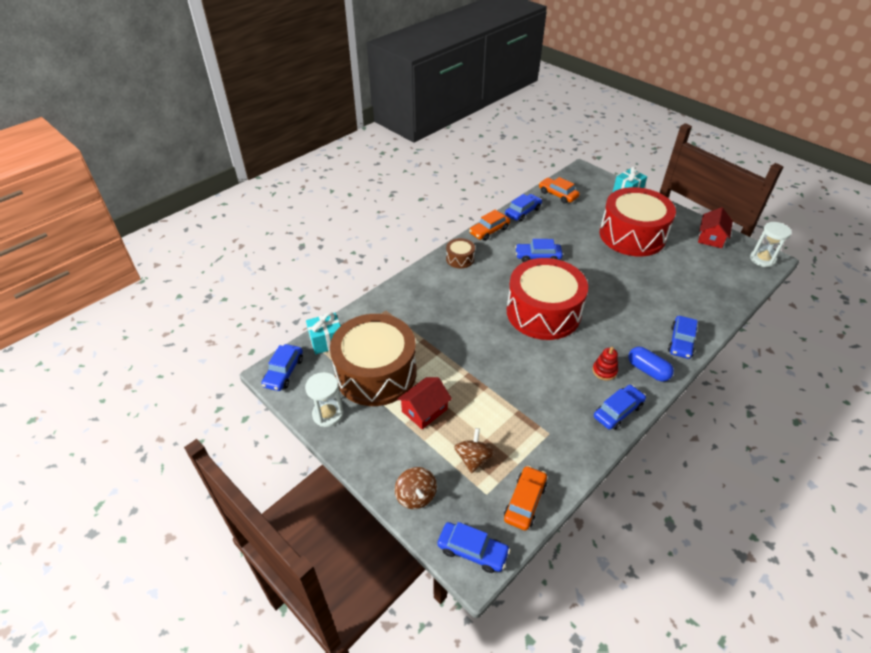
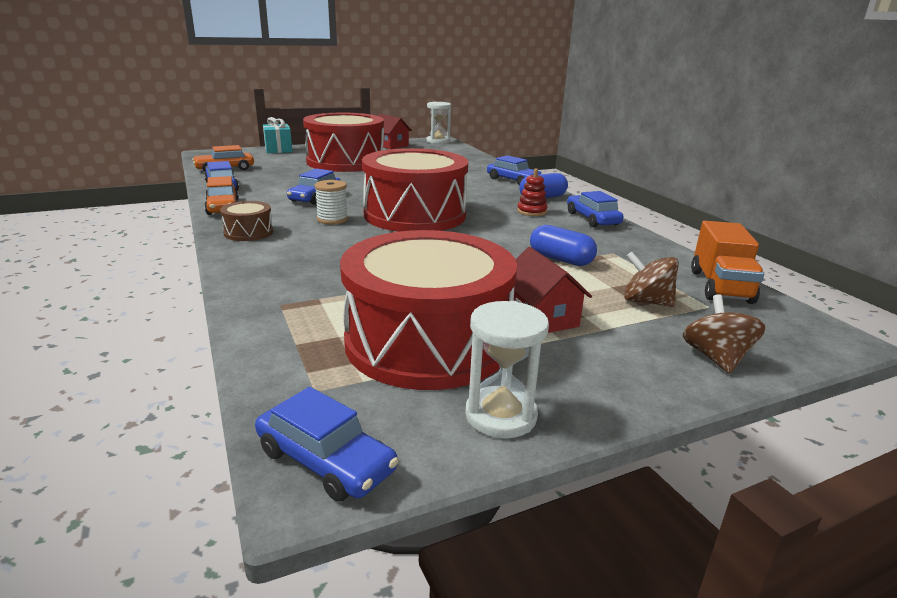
camera: 70 degrees left, 20 degrees down
turquoise gift [306,312,341,354] -> none
brown drum [330,314,417,406] -> red drum [340,230,517,390]
brown spinning top [395,467,437,509] -> brown spinning top turned 90 degrees counterclockwise [683,294,766,374]
blue car [437,522,510,573] -> none
orange car [504,466,547,531] -> orange truck [691,221,764,304]
none -> white spool [315,180,348,224]
none -> blue capsule [530,225,597,266]

